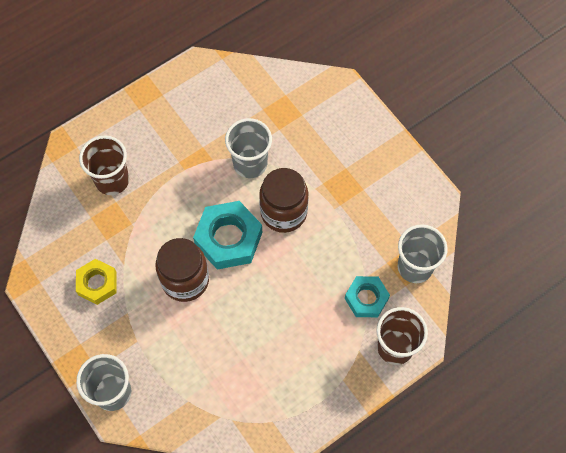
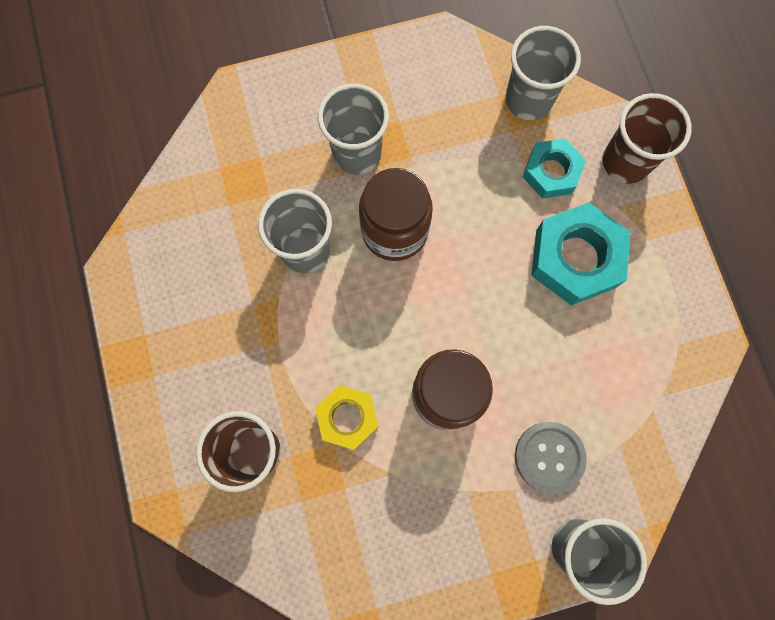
camera: 70 degrees left, 10 degrees up
yellow nut [76,259,117,305] -> yellow nut moved to [315,385,378,450]
turquoise nut [193,201,262,270] -> turquoise nut moved to [531,202,630,306]
none -> grey cup [318,84,389,175]
none -> grey button [515,422,587,494]

